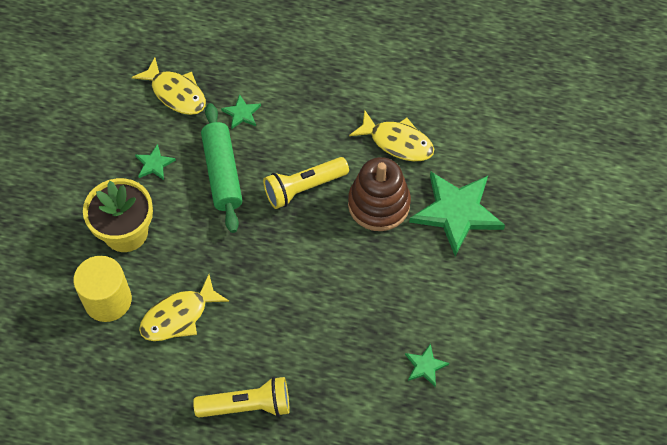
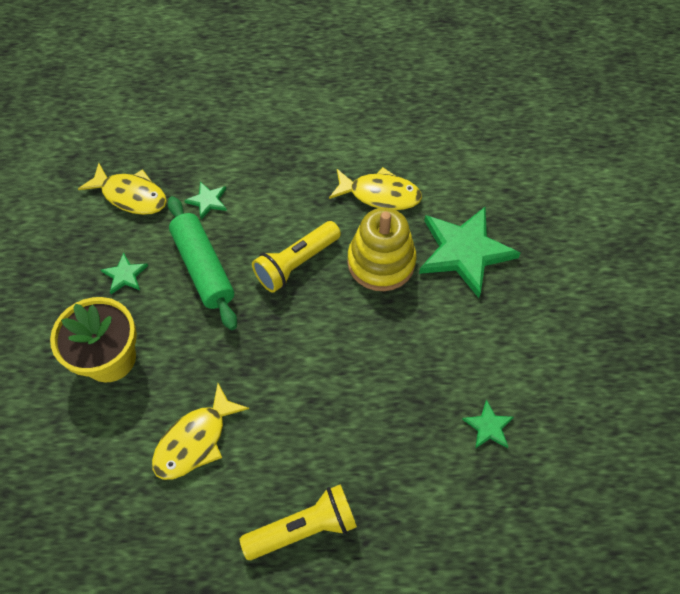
camera: 15 degrees left, 0 degrees up
yellow cylinder [73,256,132,322] -> none
brown stacking toy [348,157,411,231] -> yellow stacking toy [347,208,417,291]

